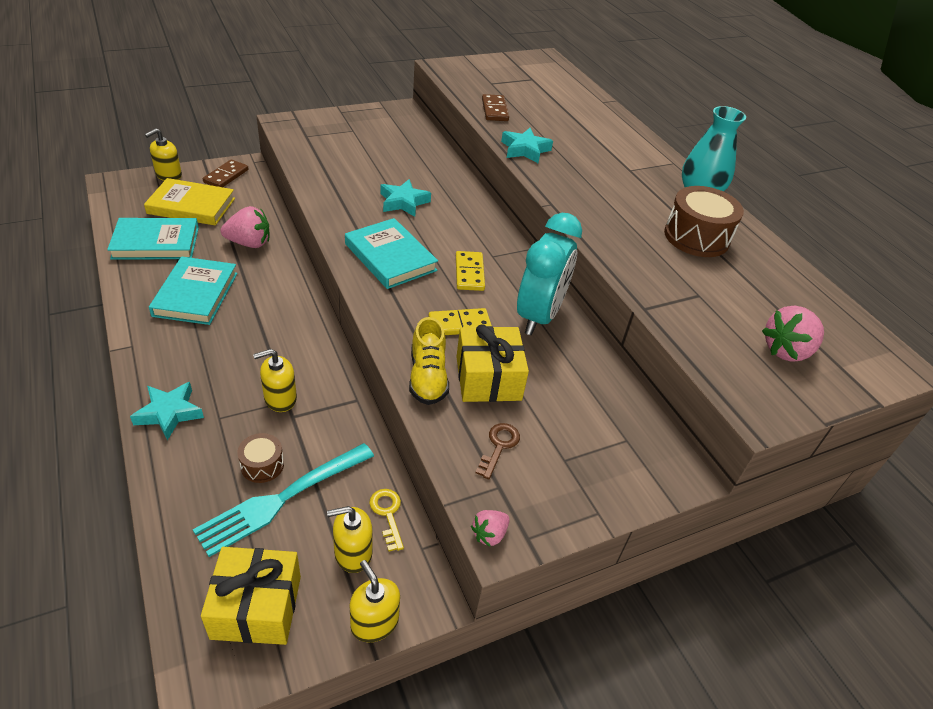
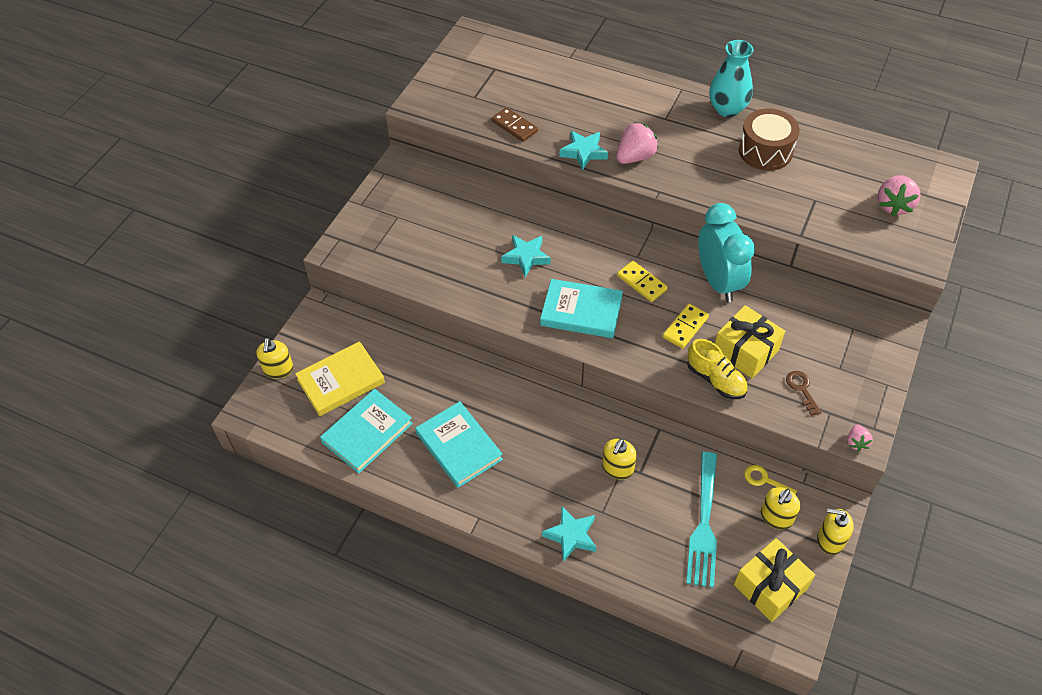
camera: 35 degrees left, 10 degrees up
brown domino [203,160,248,187] -> none
pink strawberry [220,206,269,248] -> pink strawberry moved to [617,122,658,164]
brown drum [237,433,284,483] -> none

